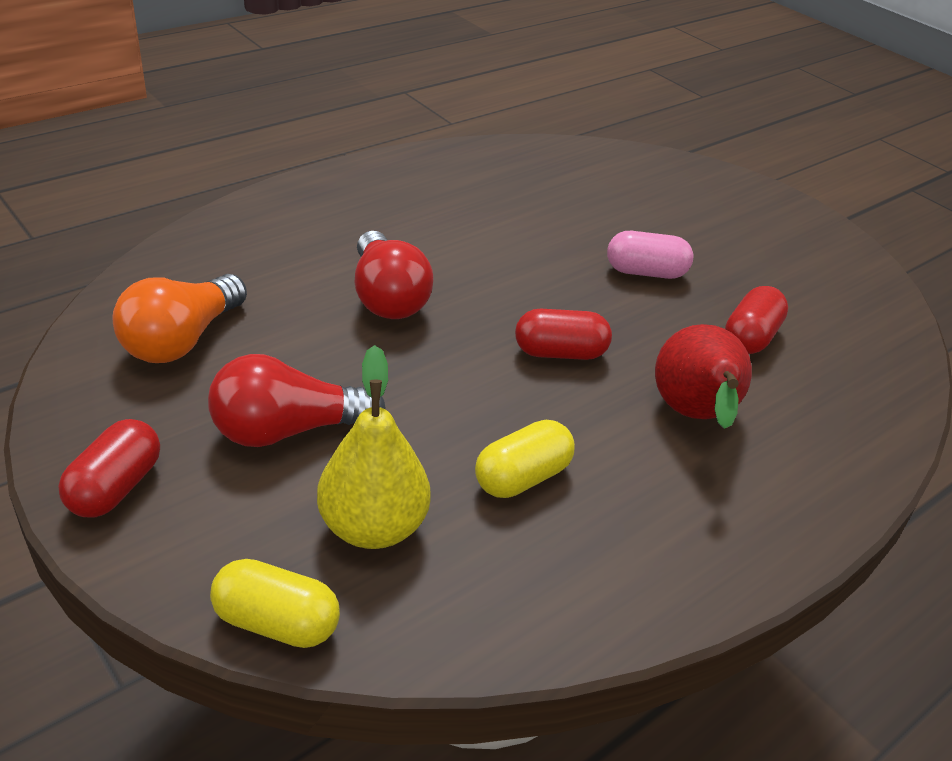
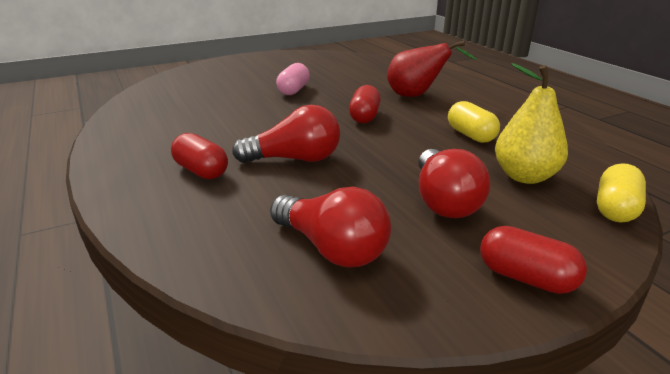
camera: 75 degrees left, 10 degrees down
orange light bulb [112,274,247,363] -> red light bulb [270,187,391,268]
red capsule [725,286,788,354] -> red capsule moved to [171,133,228,179]

